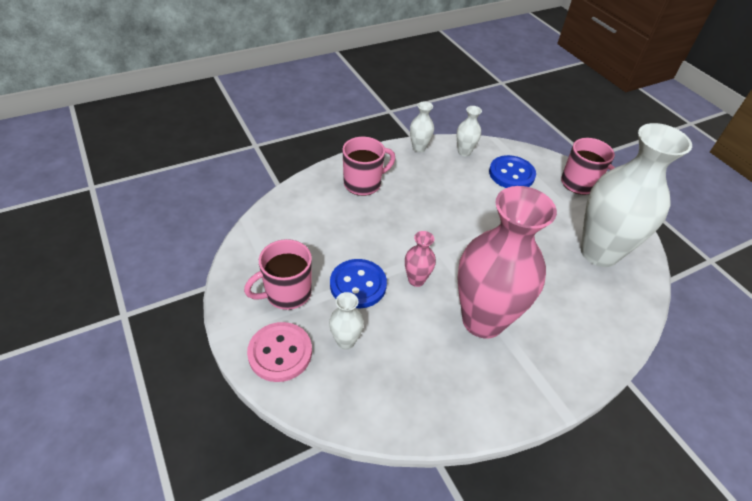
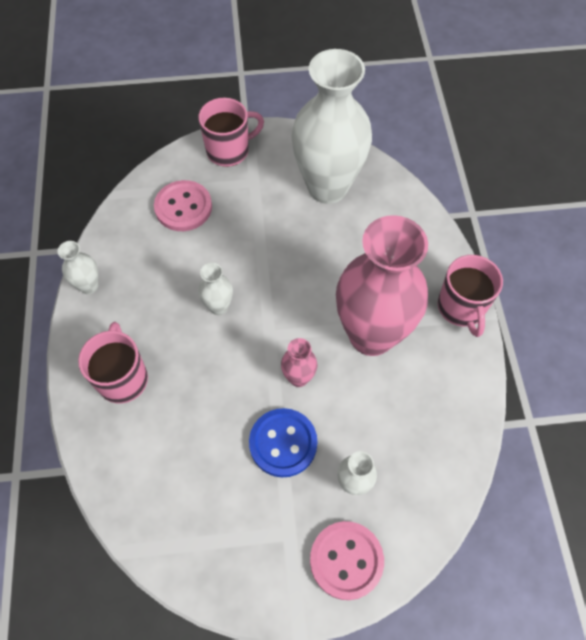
camera: 65 degrees left, 15 degrees up
pink mug [244,239,312,310] -> pink mug moved to [438,255,503,337]
white vase [457,106,482,156] -> white vase moved to [198,263,233,315]
blue button [489,155,536,188] -> pink button [154,180,212,231]

